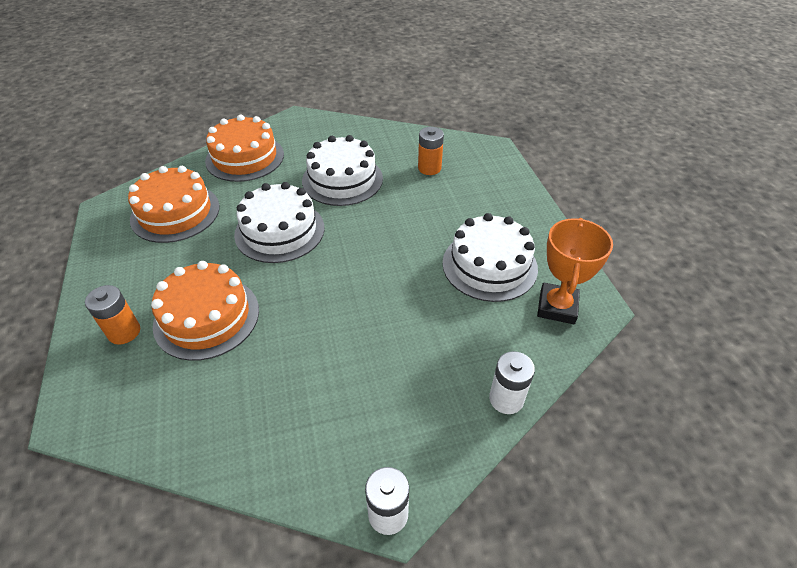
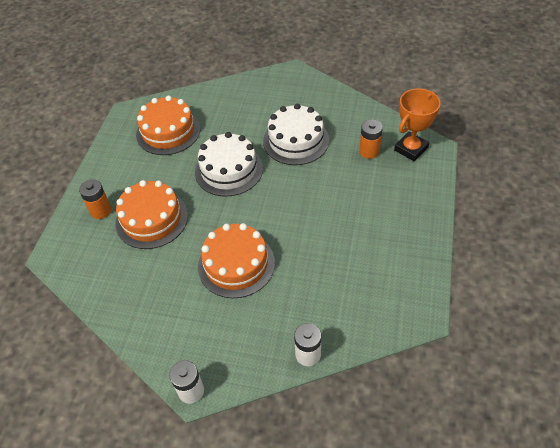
camera: 30 degrees right, 5 degrees up
orange cake [205,115,284,182] -> orange cake moved to [198,223,275,298]
white cake [442,213,538,302] -> none
orange trophy [537,218,613,324] -> orange trophy moved to [394,88,440,161]

